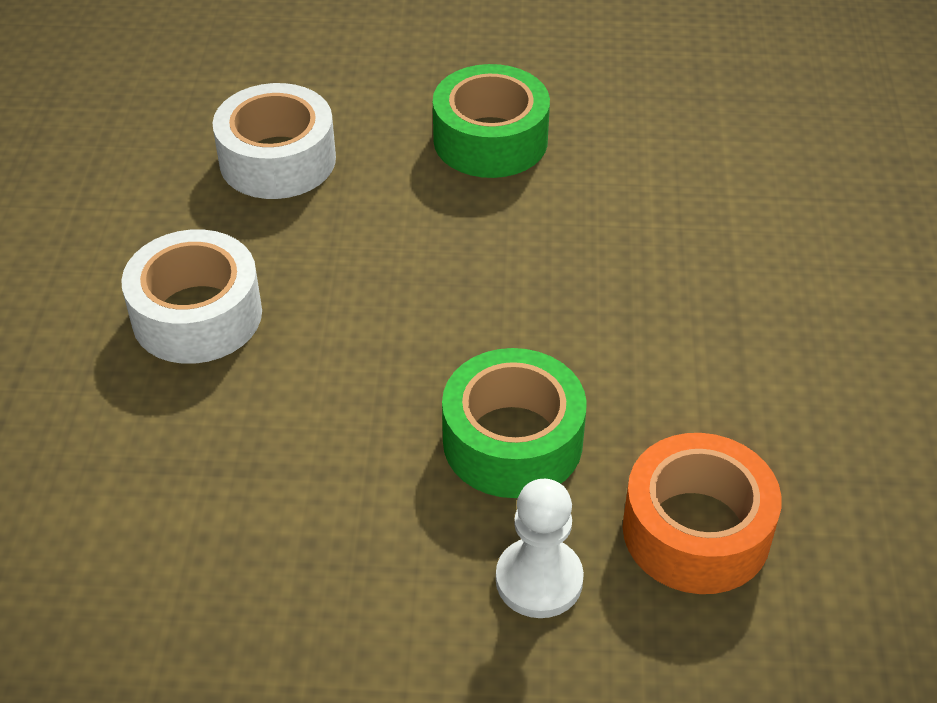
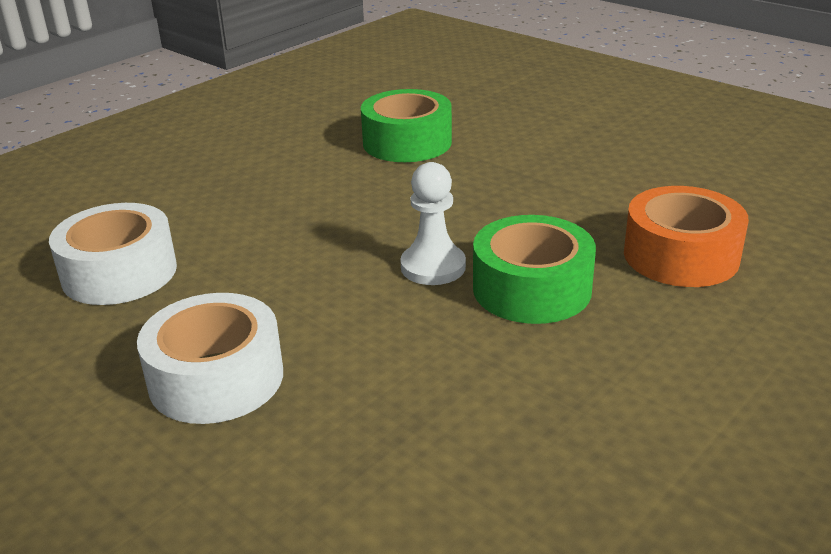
camera: 50 degrees left, 15 degrees down
green tape [433,64,550,178] -> green tape moved to [361,89,452,162]
white pawn [496,479,584,618] -> white pawn moved to [400,162,466,285]

